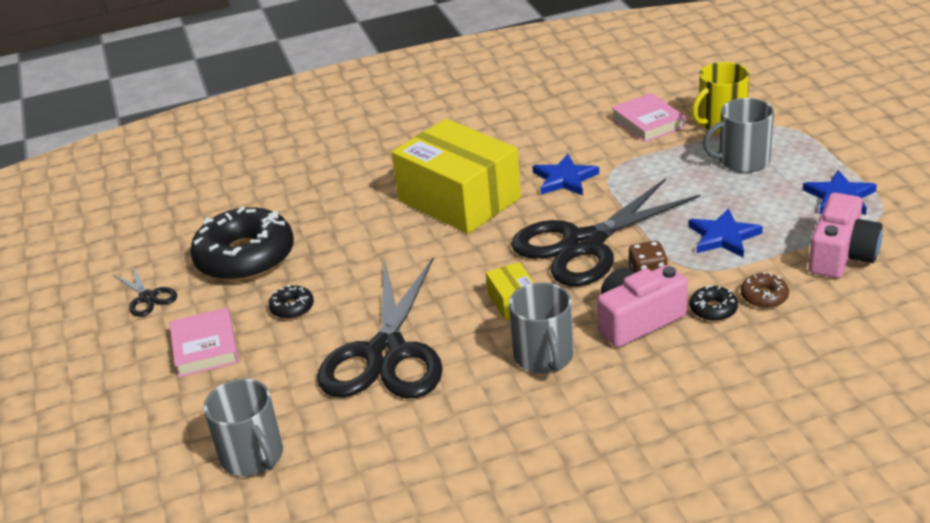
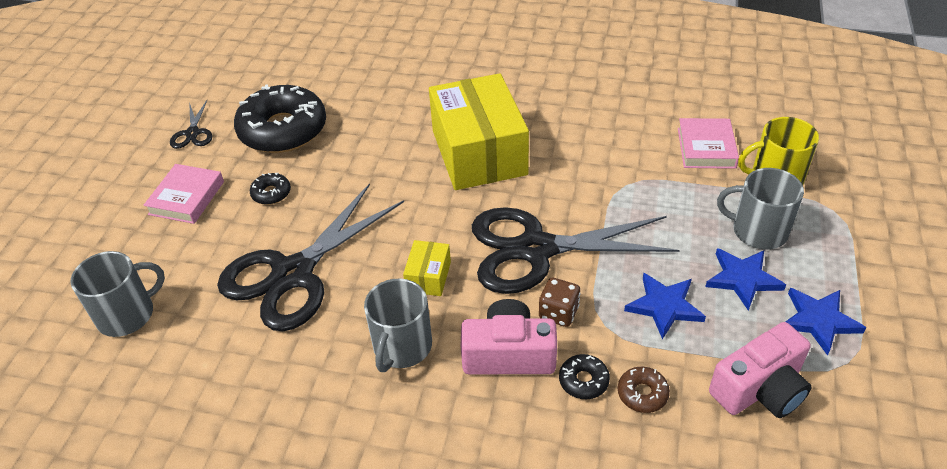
camera: 30 degrees right, 10 degrees up
grey mug [204,379,283,476] -> grey mug turned 120 degrees counterclockwise [70,251,165,337]
blue star [532,154,599,196] -> blue star moved to [705,248,786,310]

